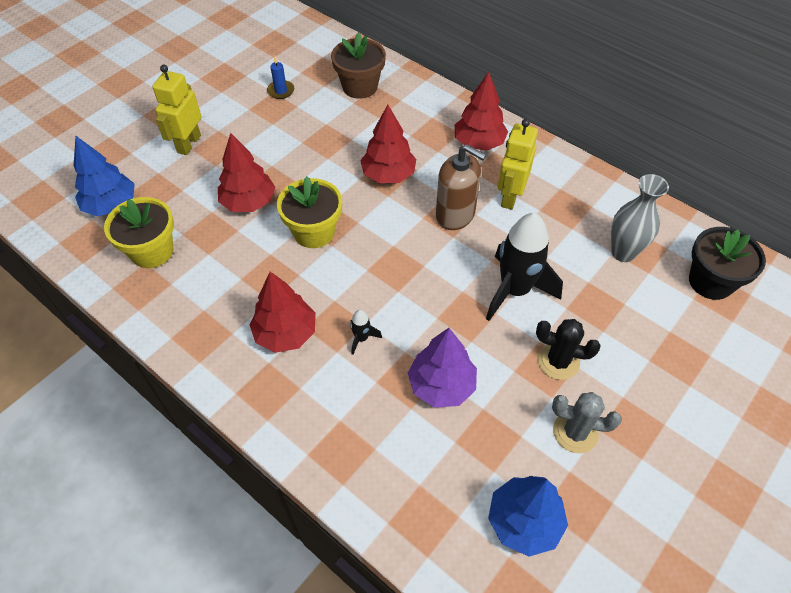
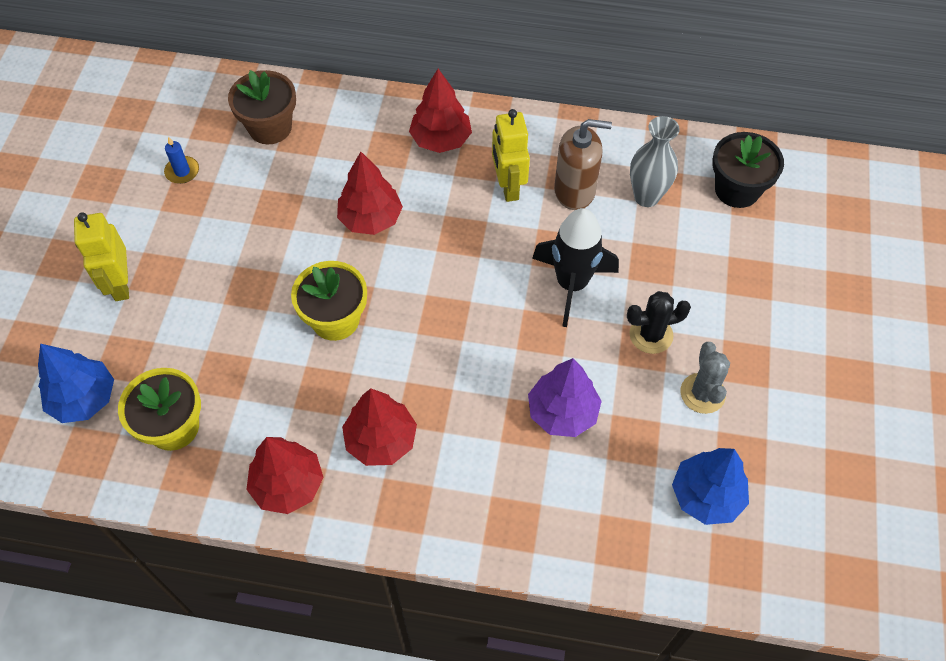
camera: 30 degrees left, 5 degrees up
red tree [218,133,276,212] -> red tree moved to [246,437,324,514]
black rocket [350,310,382,355] -> none
brown soap dispenser [436,144,486,230] -> brown soap dispenser moved to [554,119,612,210]
grey cactus [552,392,622,453] -> grey cactus turned 75 degrees counterclockwise [681,342,730,414]

